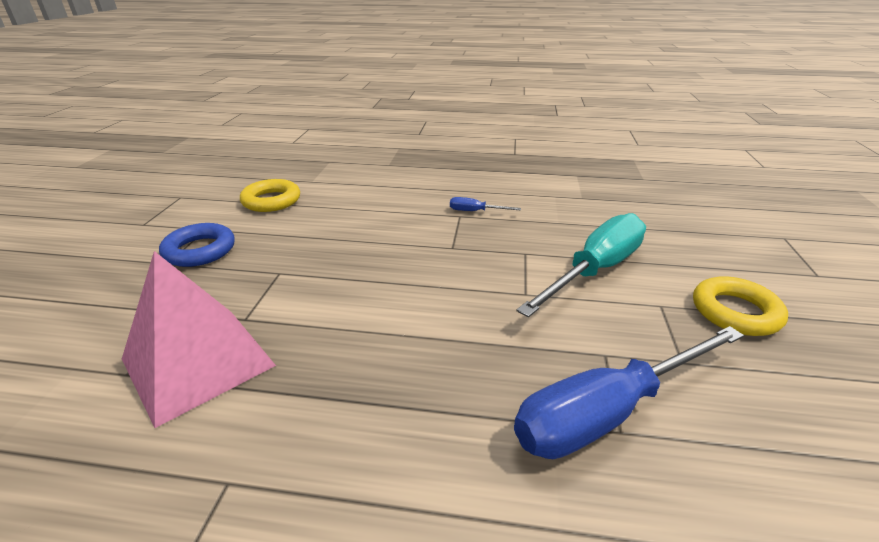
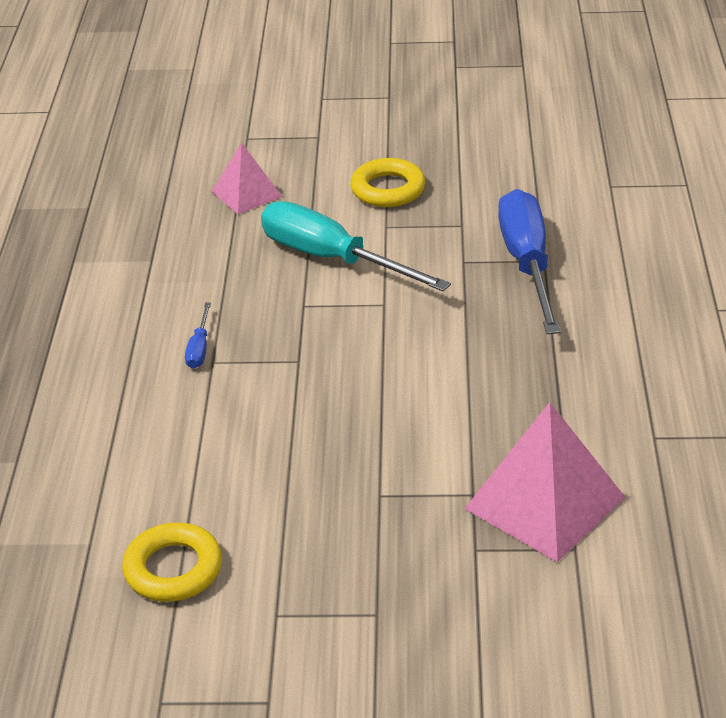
camera: 95 degrees left, 5 degrees up
blue ring [159,223,235,267] -> none
blue screwdriver [514,326,744,459] -> blue screwdriver turned 150 degrees counterclockwise [498,189,561,334]
none -> pink pyramid [212,142,282,214]

